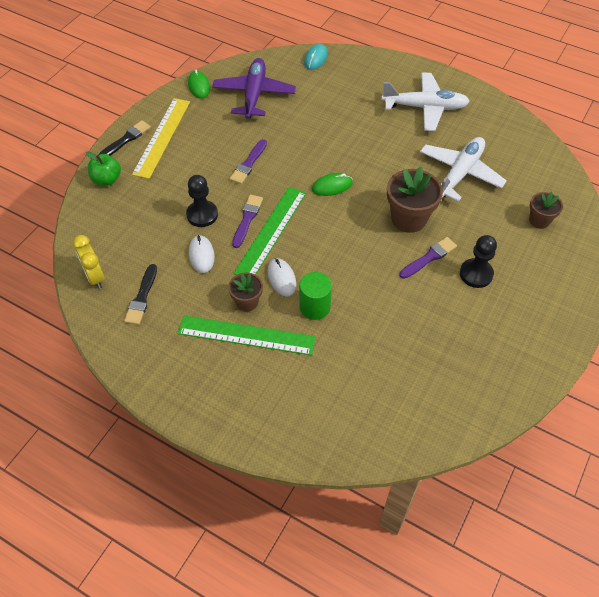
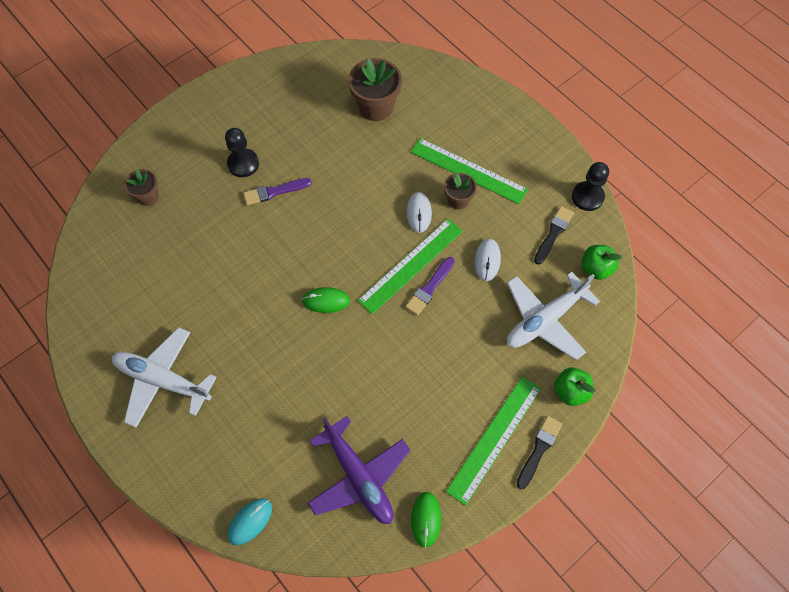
camera: 160 degrees left, 10 degrees up
yellow clock [73,235,105,289] -> green apple [582,245,622,280]
black brush [98,120,151,156] -> black brush turned 150 degrees clockwise [517,416,562,489]
yellow ruler [132,98,190,179] -> green ruler [446,376,541,506]
black pawn [186,175,218,227] -> black pawn moved to [572,162,609,211]
purple plane [212,58,296,119] -> purple plane turned 60 degrees counterclockwise [308,416,411,524]
purple brush [229,139,267,184] -> none
green cylinder [299,272,332,320] -> none
brown flower pot [387,167,443,233] -> brown flower pot moved to [348,58,402,121]
white plane [420,137,507,202] -> white plane moved to [507,272,600,360]

